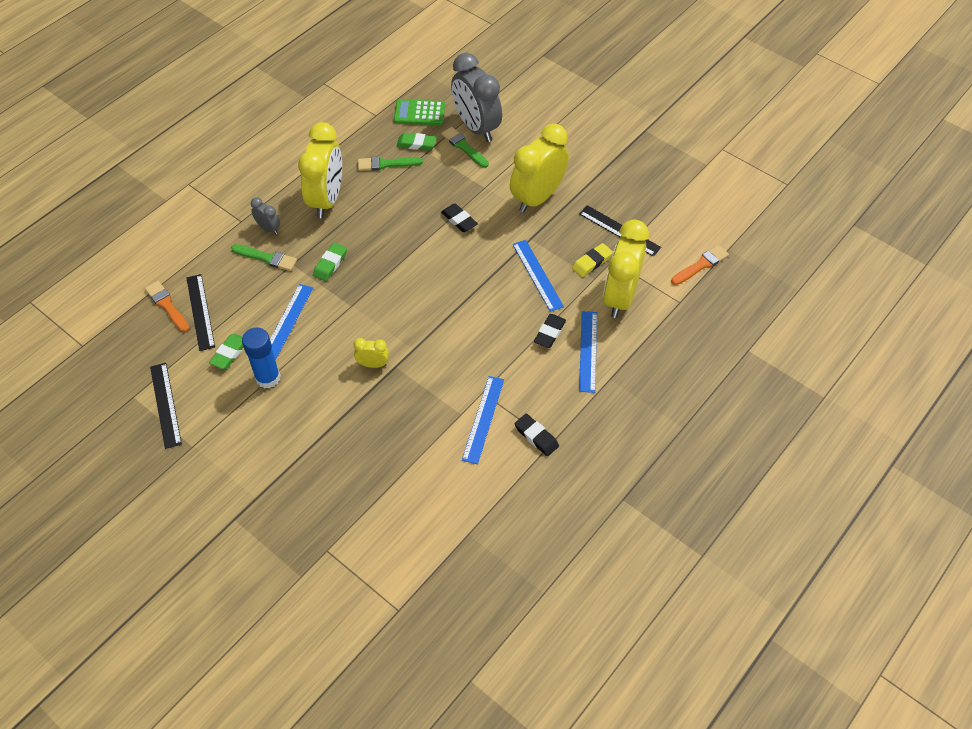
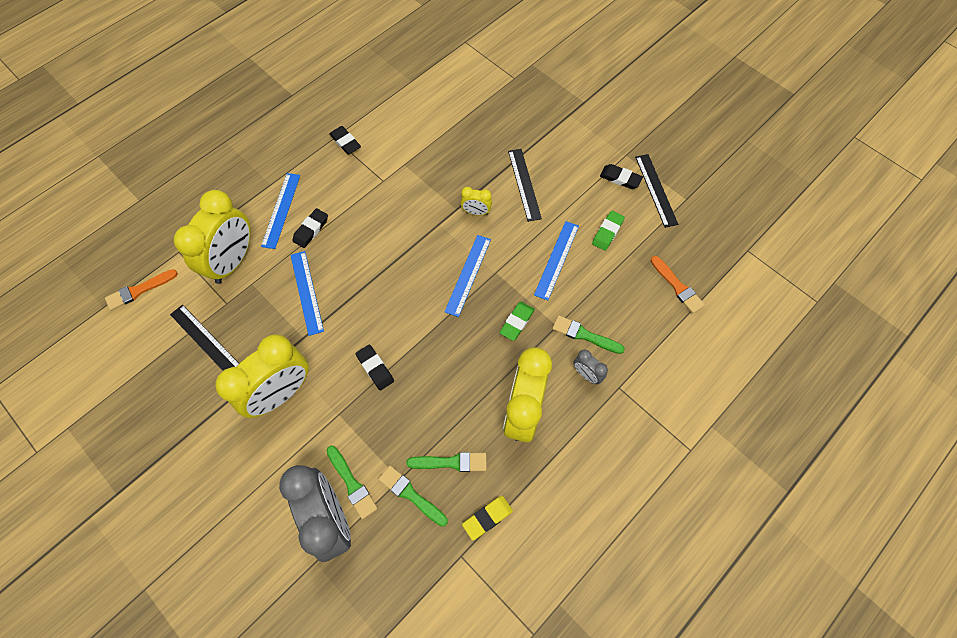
camera: 175 degrees left, 10 degrees up
black ruler [186,274,215,351] -> black ruler moved to [508,149,542,222]
blue glue stick [242,328,281,389] -> none
green calculator [394,99,445,125] -> none
green eraser [397,133,437,150] -> green brush [379,465,448,527]
blue ruler [462,376,504,464] -> blue ruler moved to [445,235,491,317]
yellow eraser [572,243,613,277] -> yellow eraser moved to [462,496,513,540]
none -> black eraser [600,164,643,189]

